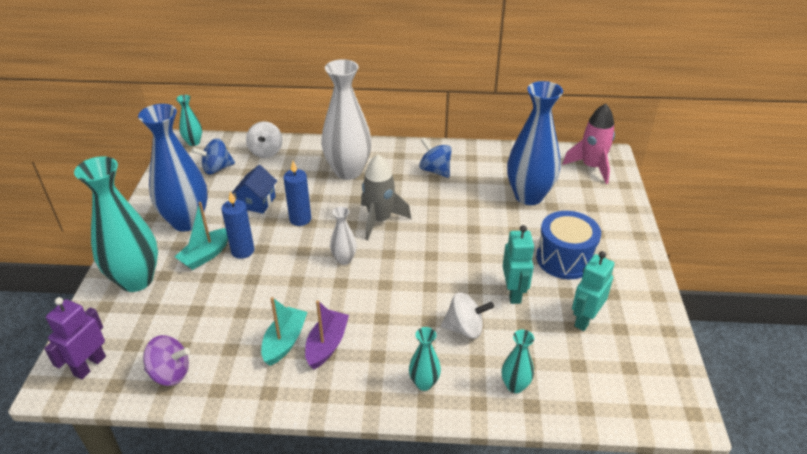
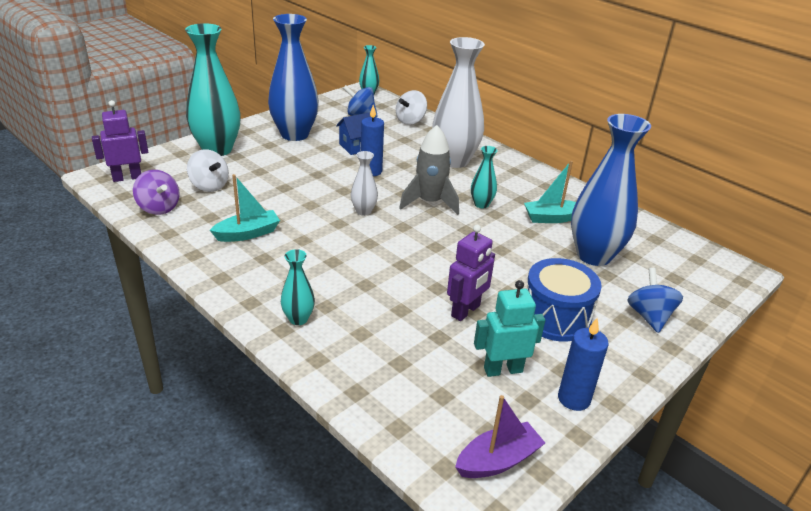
camera: 40 degrees right, 5 degrees down
turquoise boat [175,202,228,270] -> turquoise boat moved to [524,161,576,223]
blue candle [221,191,254,259] -> blue candle moved to [558,318,609,411]
purple boat [305,301,349,370] -> purple boat moved to [455,395,545,478]
blue spinning top [419,138,452,178] -> blue spinning top moved to [627,268,683,333]
white spinning top [441,292,494,339] -> white spinning top moved to [187,149,229,192]
turquoise vase [502,330,534,393] -> turquoise vase moved to [471,146,498,208]
turquoise robot [503,225,535,304] -> purple robot [447,225,495,321]
pink rocket [562,103,615,184] -> none

